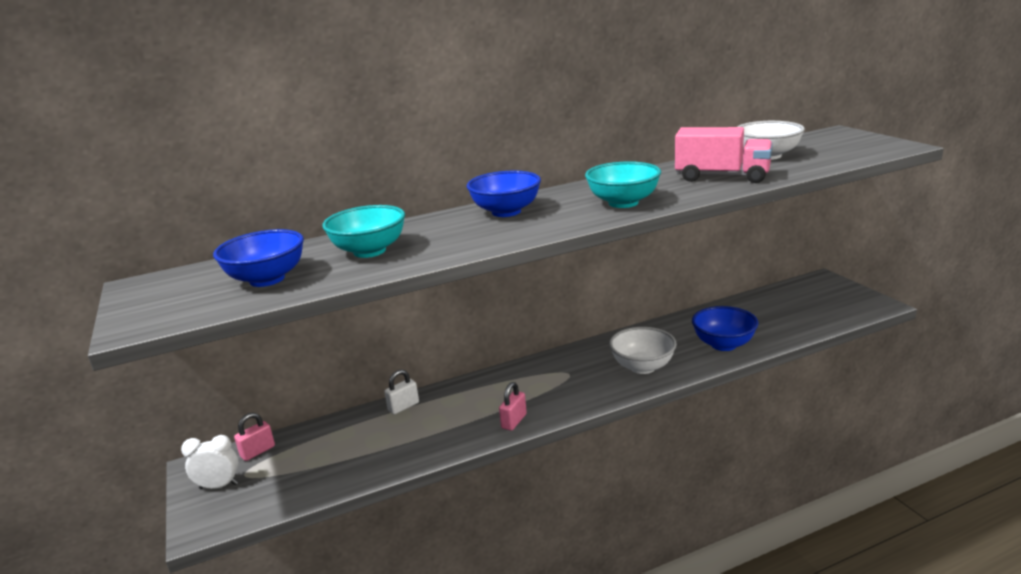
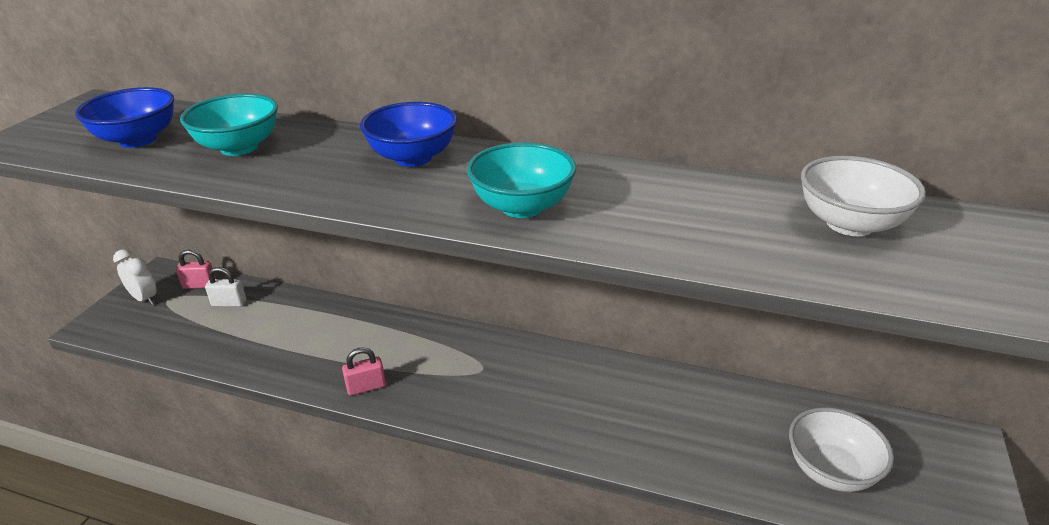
camera: 40 degrees right, 10 degrees up
white padlock [384,370,419,414] -> white padlock moved to [205,267,246,307]
white bowl [609,327,677,374] -> white bowl moved to [789,407,894,492]
pink truck [675,127,773,183] -> none
blue bowl [692,306,759,351] -> none

